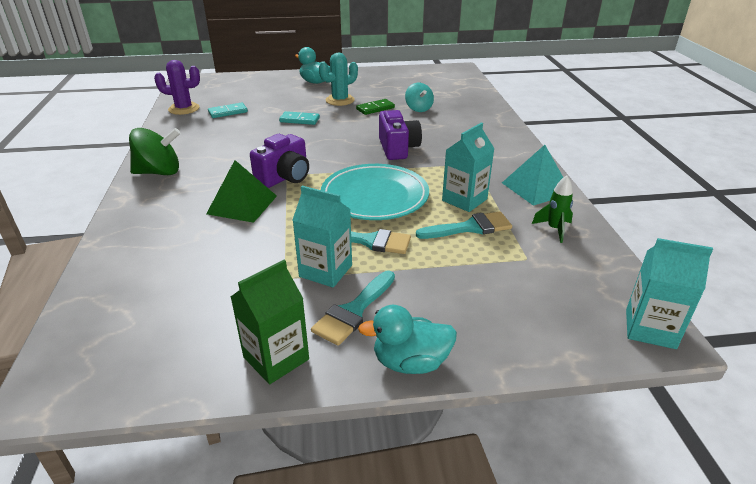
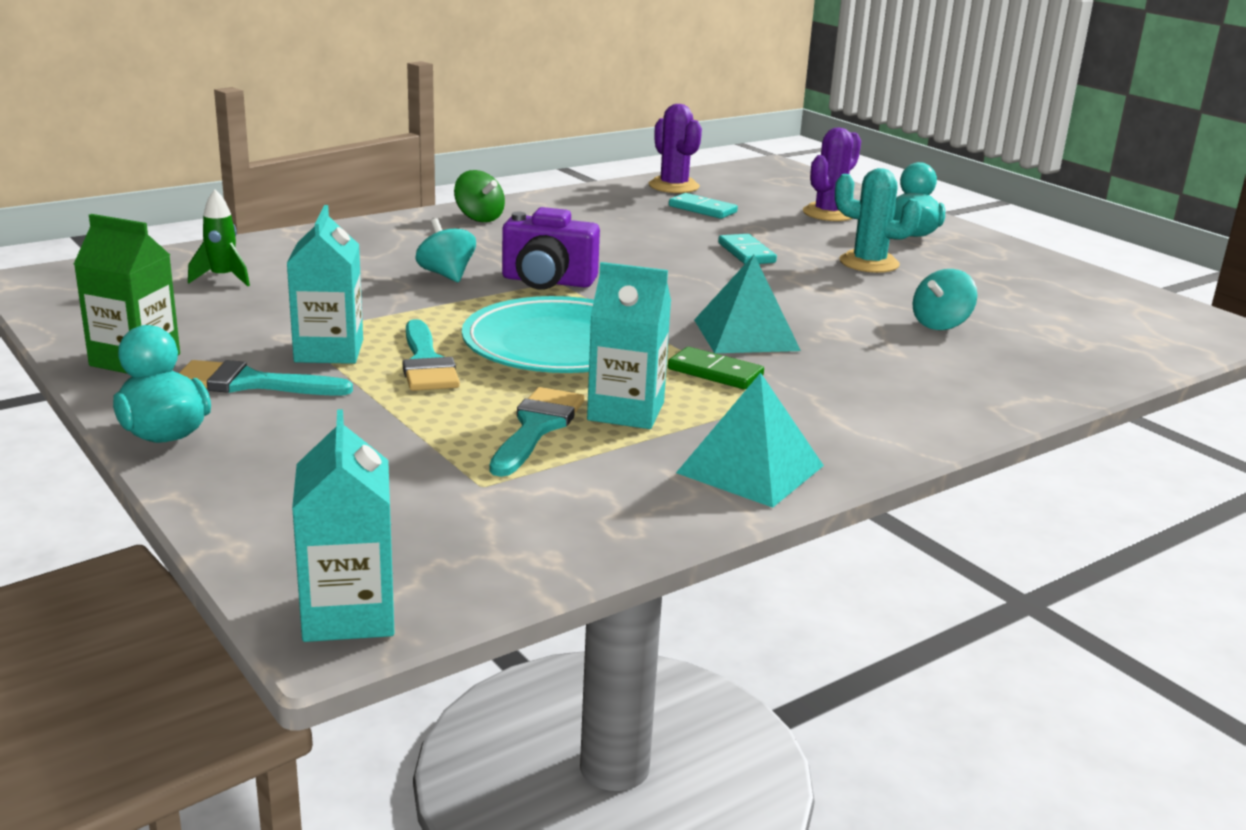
camera: 60 degrees right, 10 degrees down
green spinning top [129,128,180,175] -> green spinning top [454,170,505,222], size x0.66
green pyramid [206,160,277,223] -> turquoise spinning top [415,218,476,282]
green domino [356,99,395,115] -> green domino moved to [668,347,764,389]
purple camera [379,110,422,160] -> turquoise pyramid [694,255,801,353]
turquoise brush [416,212,512,239] -> turquoise brush turned 120 degrees counterclockwise [490,387,585,477]
green rocket [532,176,573,243] -> green rocket moved to [188,189,250,286]
none -> purple cactus [803,127,861,221]

